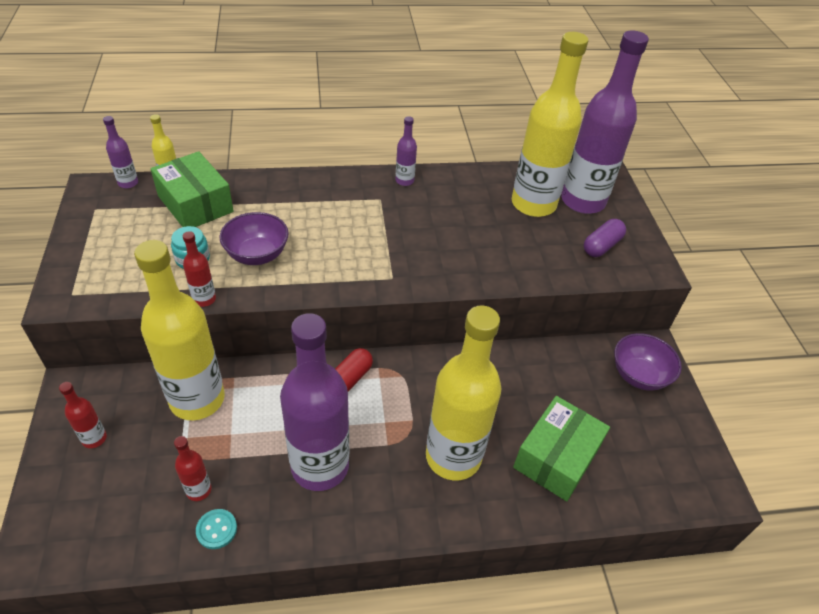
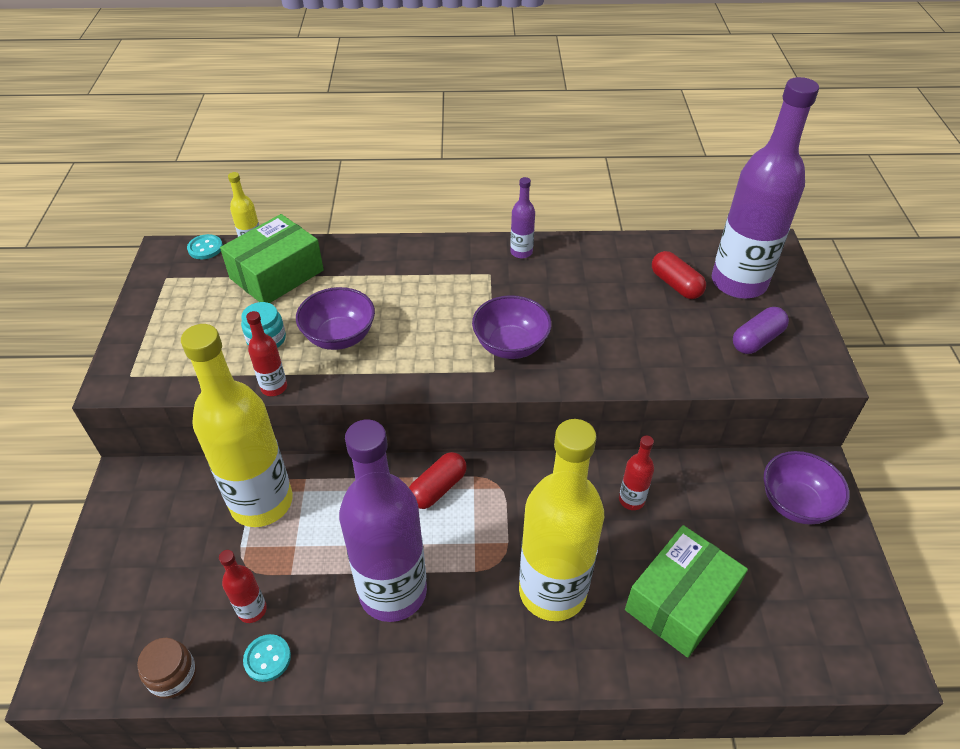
camera: 10 degrees right, 0 degrees up
red bottle [59,382,107,448] -> red bottle moved to [619,436,654,510]
purple bottle [103,116,138,188] -> turquoise button [187,234,223,259]
green box [151,151,234,227] -> green box turned 75 degrees clockwise [220,214,324,303]
yellow bottle [512,32,588,217] -> red capsule [652,251,706,299]
none -> brown jar [137,638,196,699]
none -> purple bowl [472,295,552,359]

